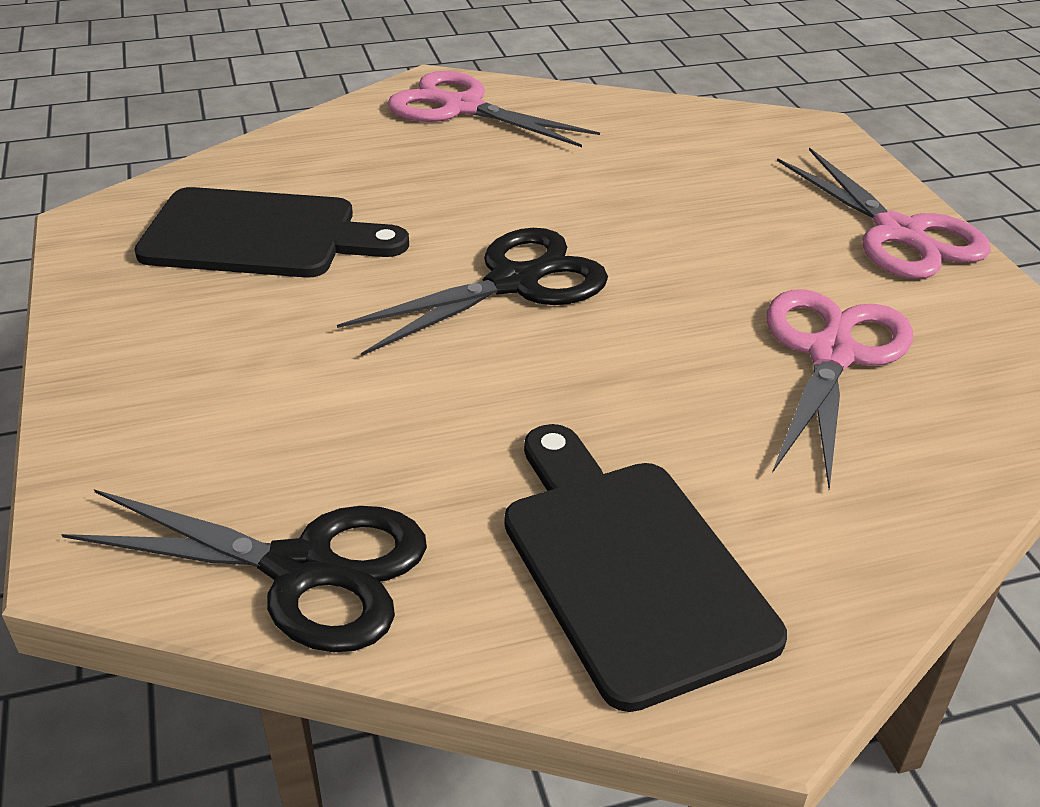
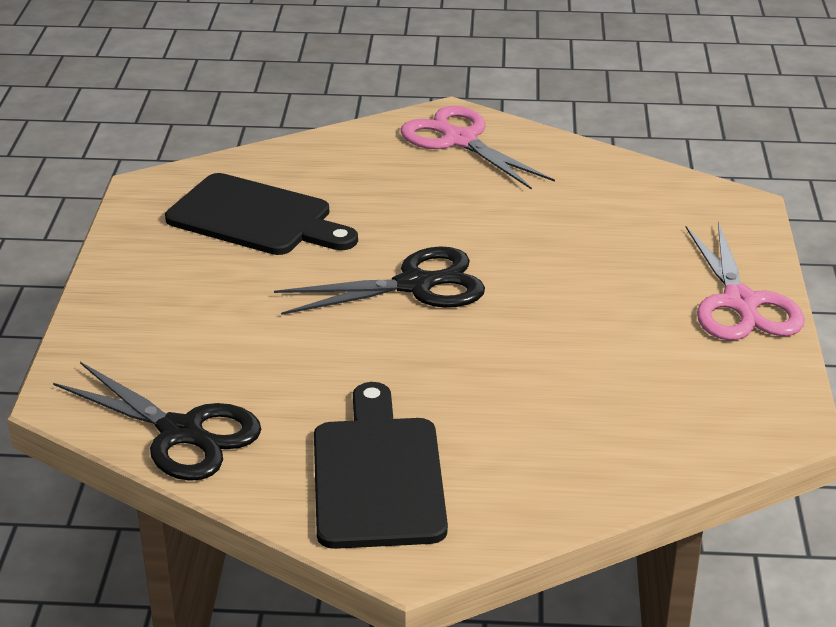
camera: 20 degrees right, 5 degrees down
pink scissors [767,289,913,489] -> none

